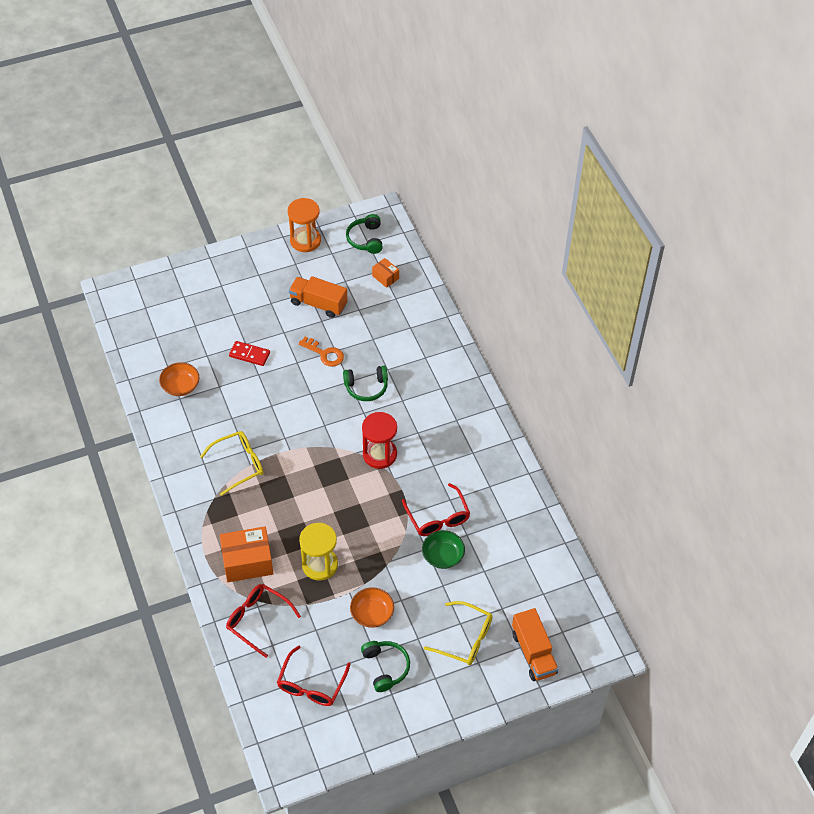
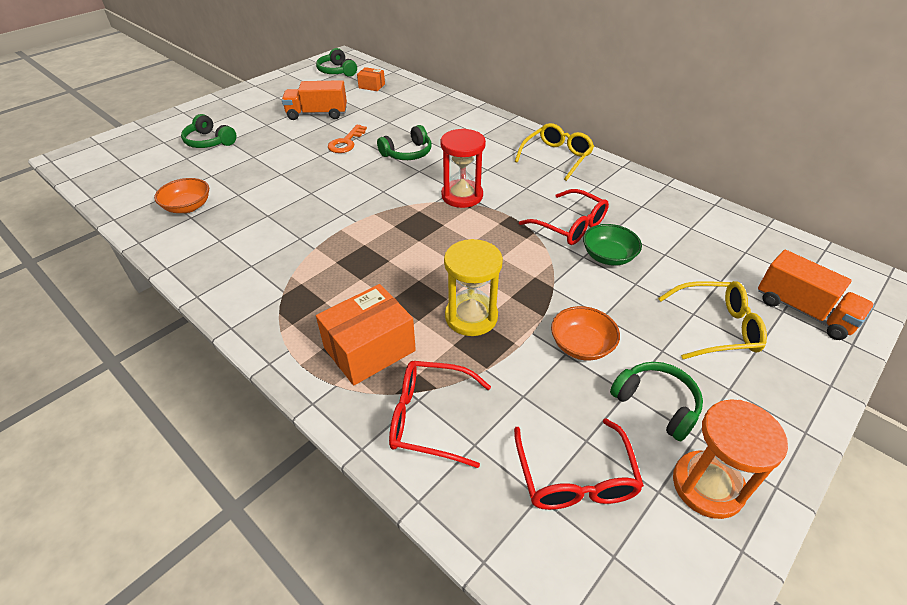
camera: 25 degrees left, 10 degrees down
yellow glasses [200,431,263,496] -> yellow glasses moved to [515,123,594,181]
red domino [229,341,270,366] -> none
orange hourglass [288,198,321,252] -> orange hourglass moved to [673,399,788,519]
orange key [298,337,344,367] -> orange key turned 105 degrees clockwise [328,125,367,153]
none -> green headphones [181,114,237,148]

